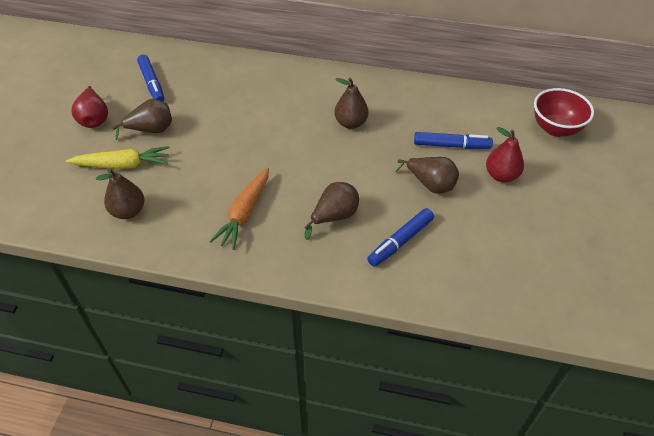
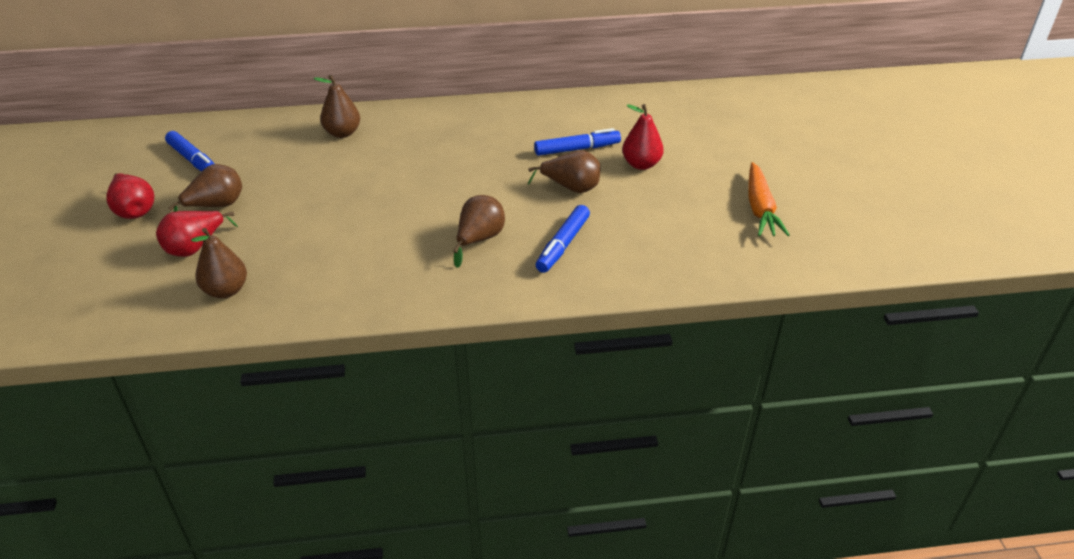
camera: 20 degrees left, 10 degrees down
yellow carrot [66,146,170,169] -> red pear [156,211,238,257]
orange carrot [209,167,269,250] -> orange carrot moved to [749,162,790,236]
brown pear [334,78,369,129] -> brown pear moved to [314,75,360,138]
red bowl [534,88,594,137] -> none

